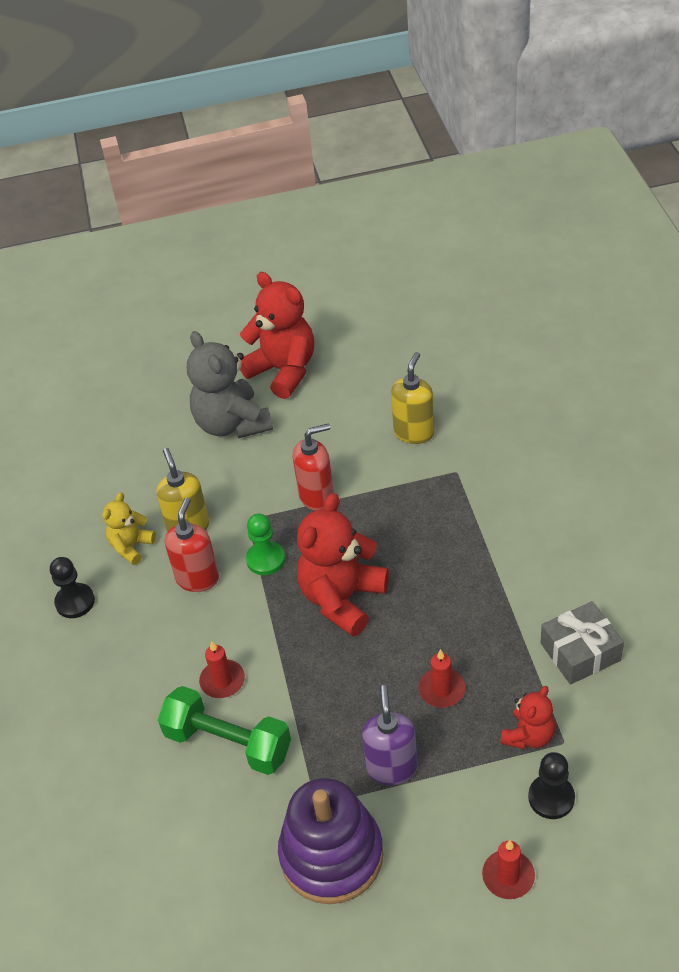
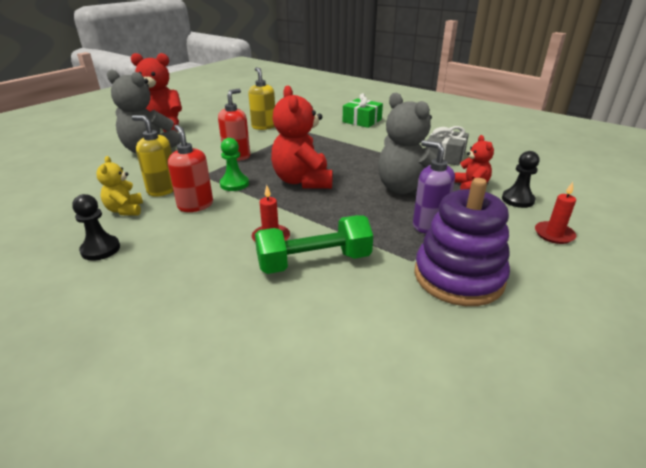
camera: 45 degrees left, 15 degrees down
red candle [419,649,465,708] -> grey teddy bear [378,92,437,196]
none -> green gift [343,93,383,128]

